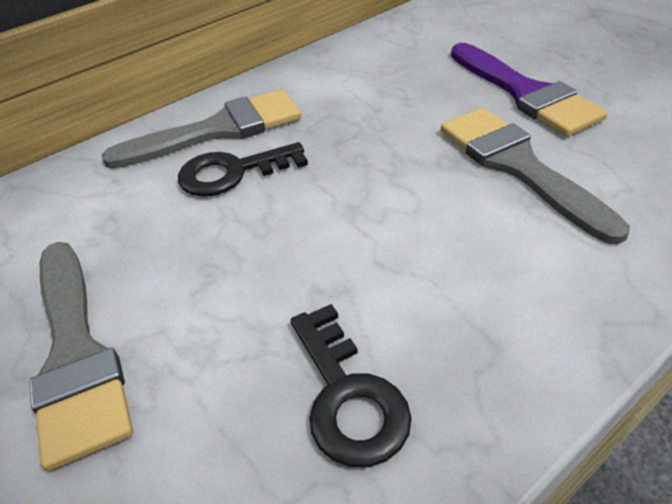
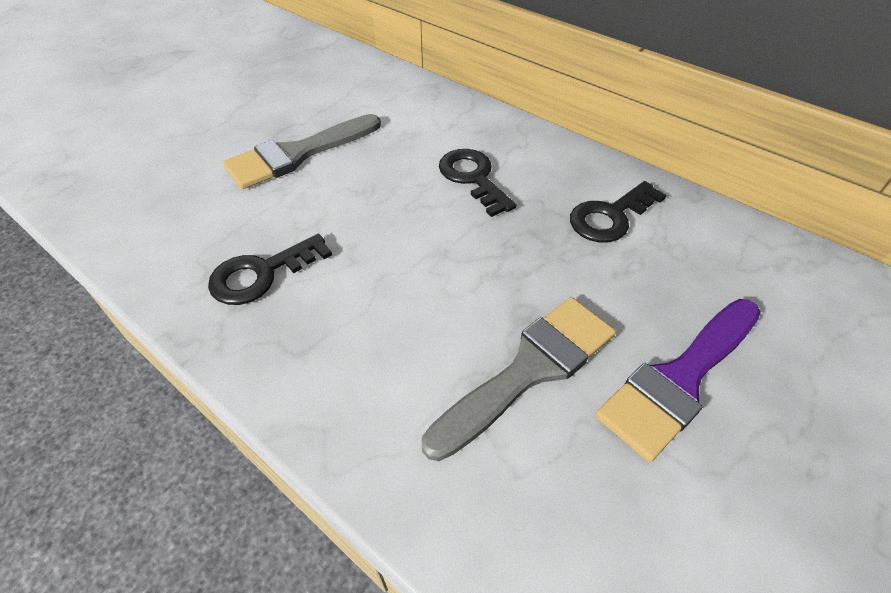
camera: 75 degrees right, 5 degrees up
grey brush [101,89,301,169] -> none
none -> black key [570,181,666,243]

